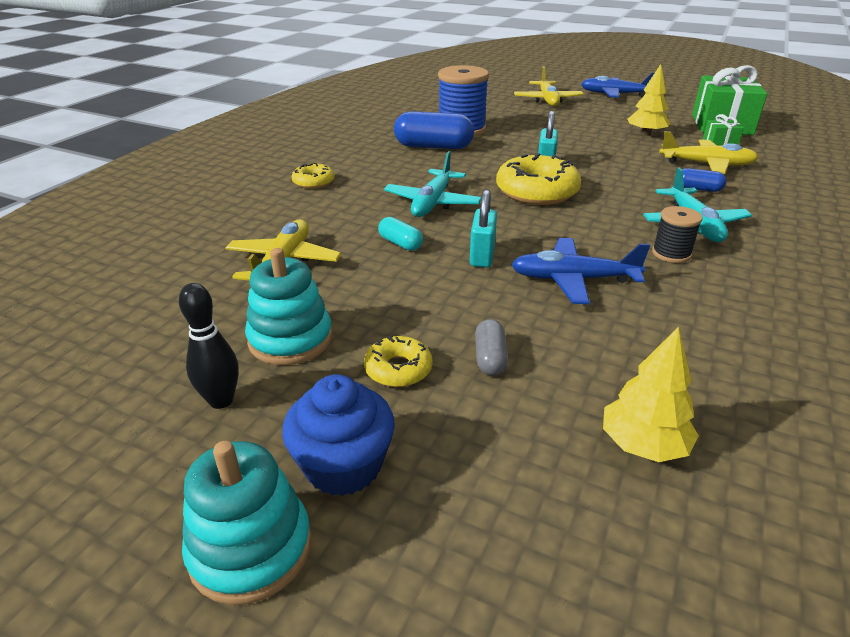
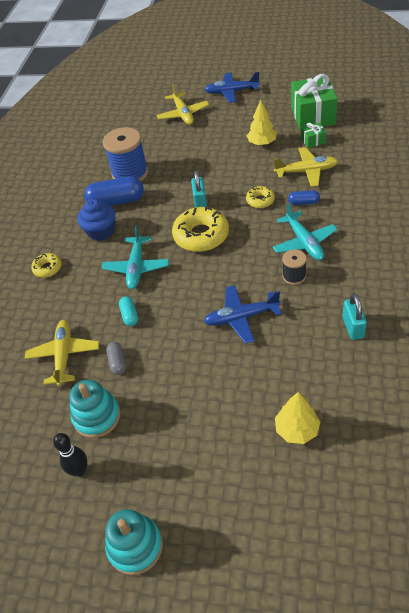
camera: 10 degrees left, 15 degrees up
blue cupcake [282,374,395,496] -> blue cupcake moved to [77,199,115,241]
yellow donut [364,335,432,387] -> yellow donut moved to [246,186,275,208]
turquoise capsule [378,217,423,251] -> turquoise capsule turned 45 degrees clockwise [119,296,138,326]
turquoise padlock [470,189,497,268] -> turquoise padlock moved to [342,293,367,340]
grey capsule [475,319,508,376] -> grey capsule moved to [106,342,126,375]

